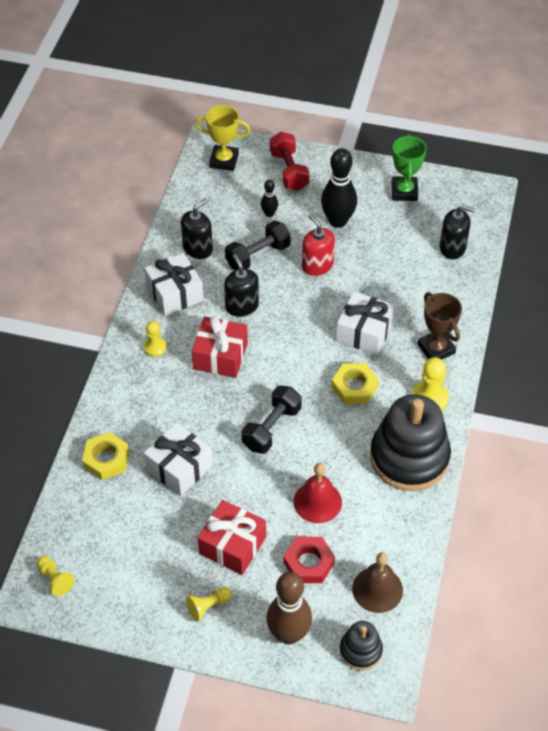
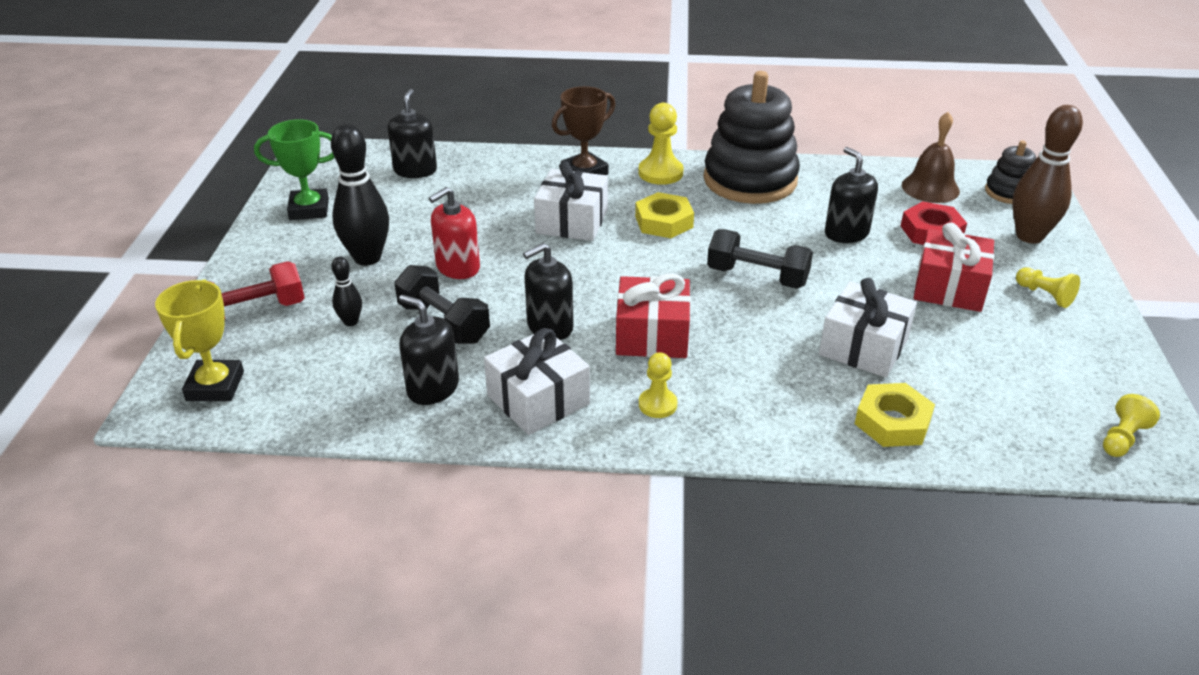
camera: 100 degrees left, 15 degrees down
red bell [294,463,342,523] -> black soap dispenser [825,147,878,243]

